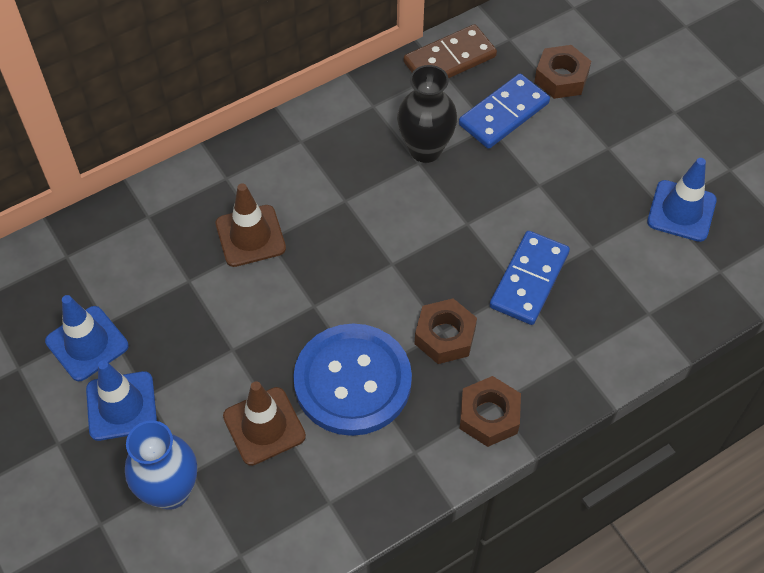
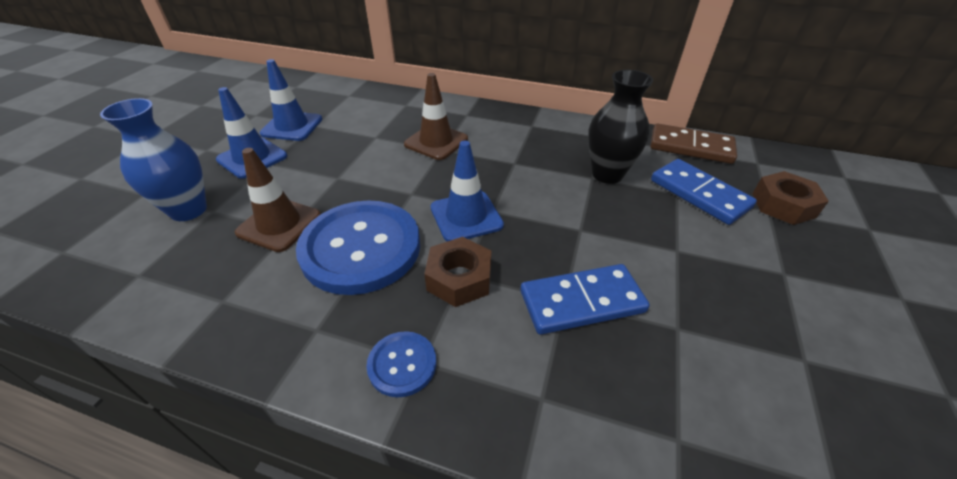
camera: 50 degrees right, 15 degrees down
blue domino [459,74,550,149] -> blue domino turned 45 degrees clockwise [651,159,757,225]
brown nut [460,376,521,447] -> blue button [366,331,436,397]
blue traffic cone [647,158,717,242] -> blue traffic cone moved to [430,140,504,241]

